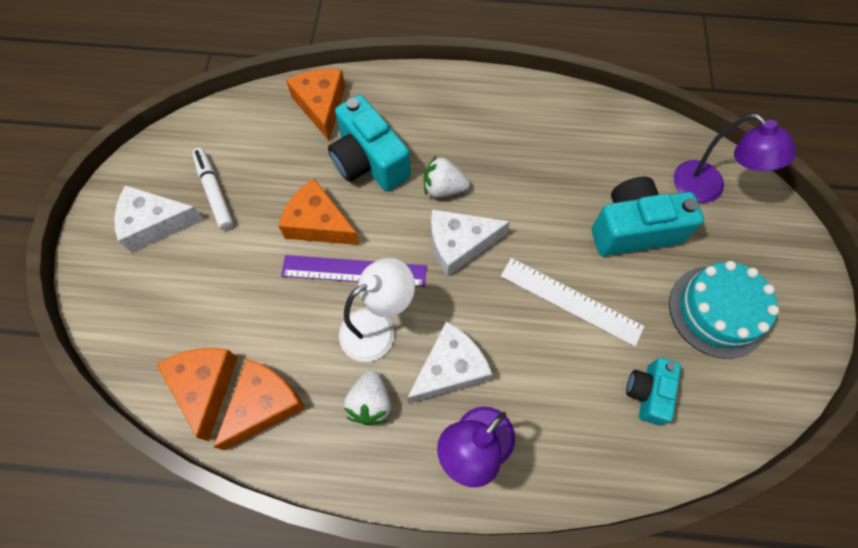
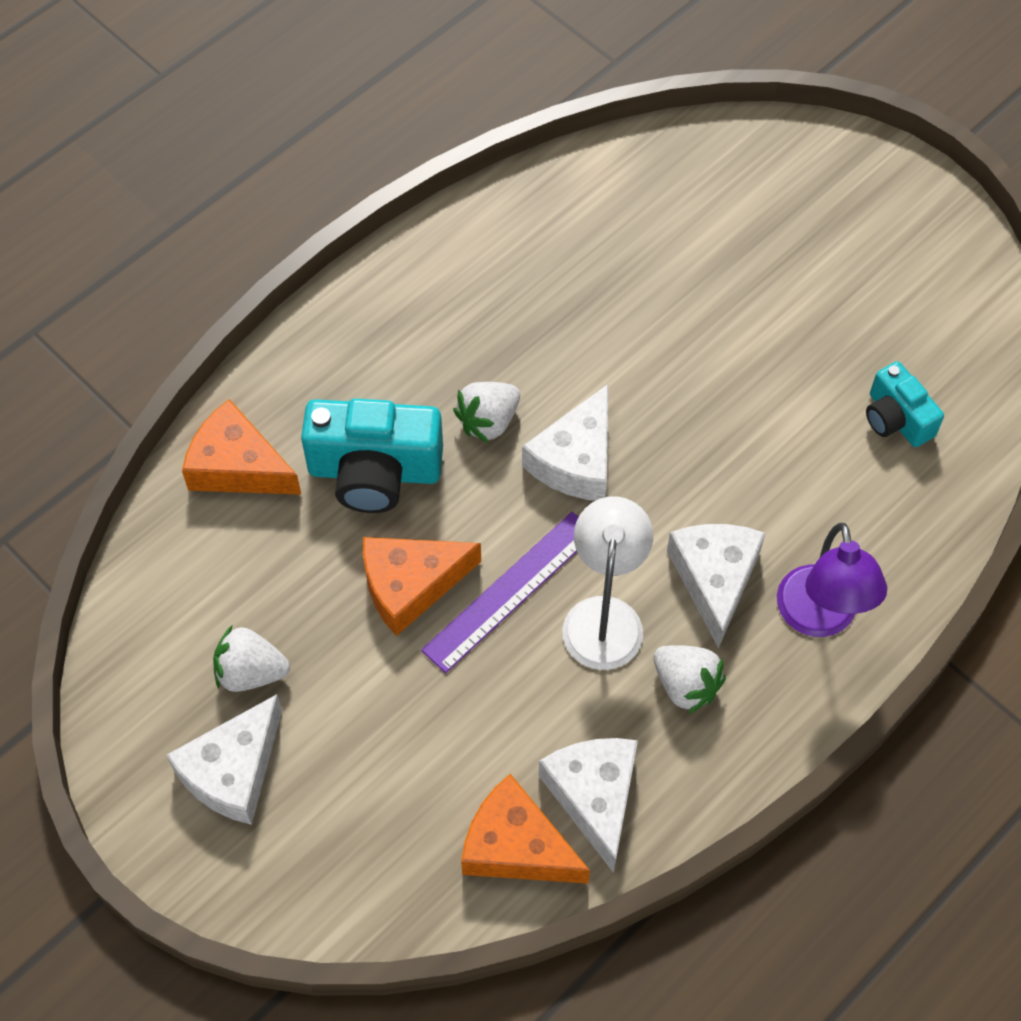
camera: 50 degrees left, 5 degrees down
white marker [192,148,234,230] -> white strawberry [213,625,290,692]
orange cheese [213,359,305,450] -> white cheese [539,738,638,873]
white ruler [501,258,645,346] -> none
turquoise camera [592,177,704,256] -> none
turquoise cake [669,261,779,359] -> none
purple lamp [674,114,796,203] -> none

